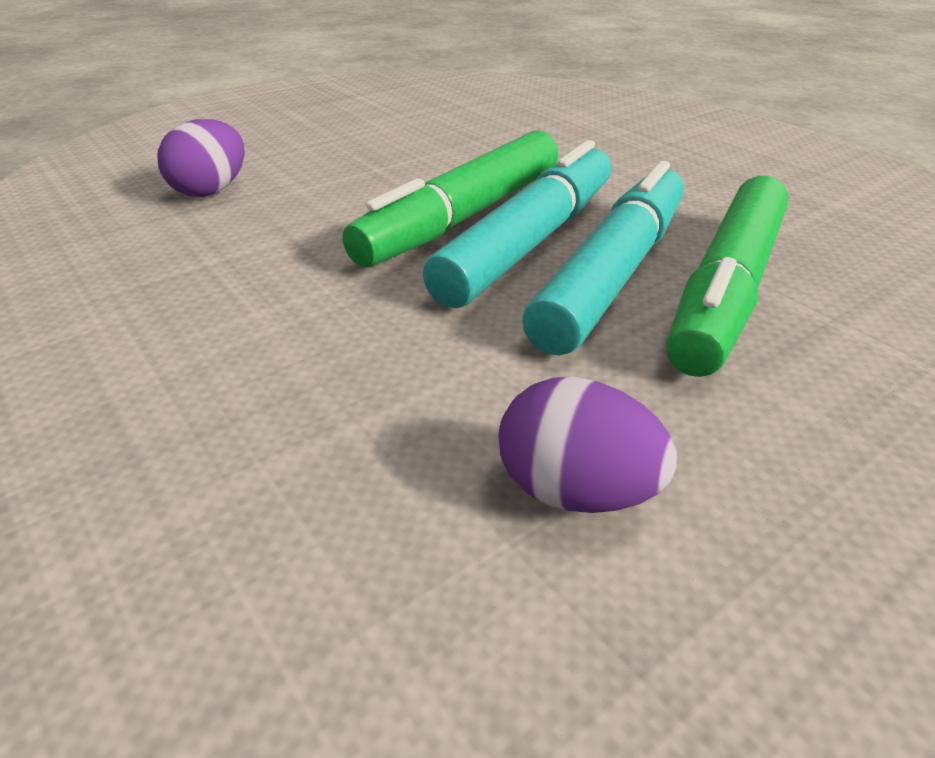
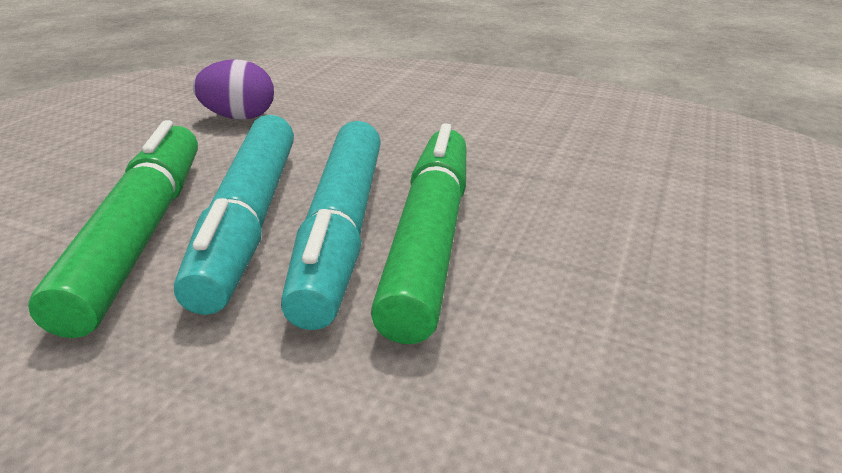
camera: 150 degrees right, 5 degrees down
purple egg [157,119,245,197] -> none

